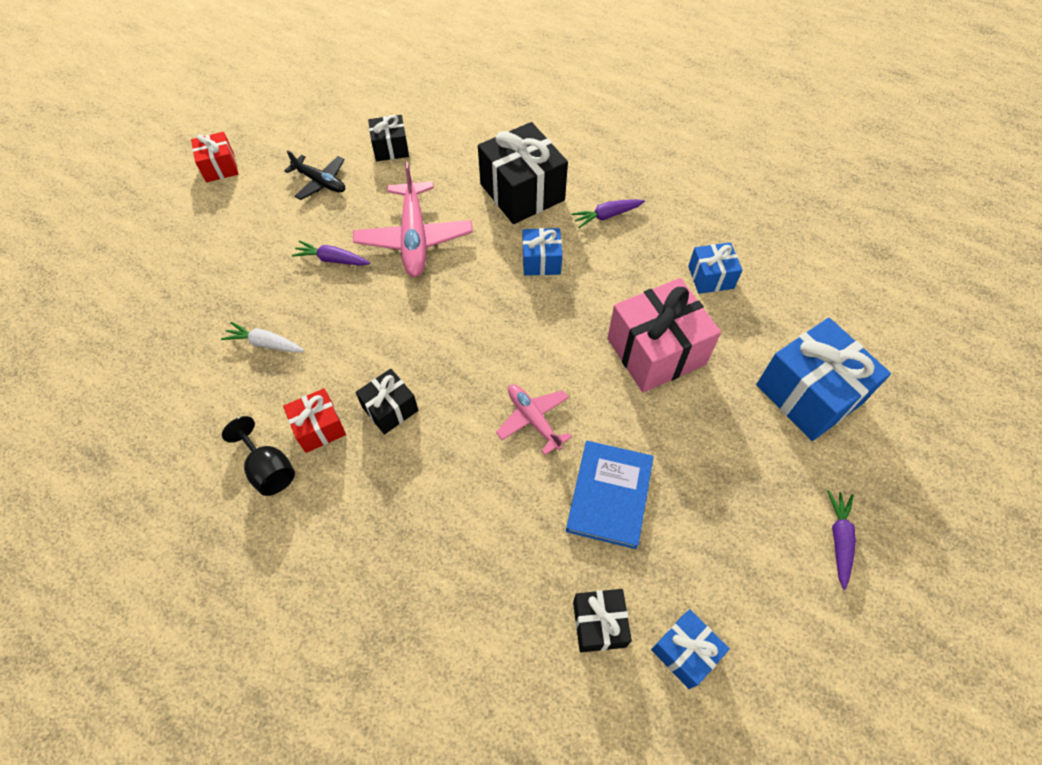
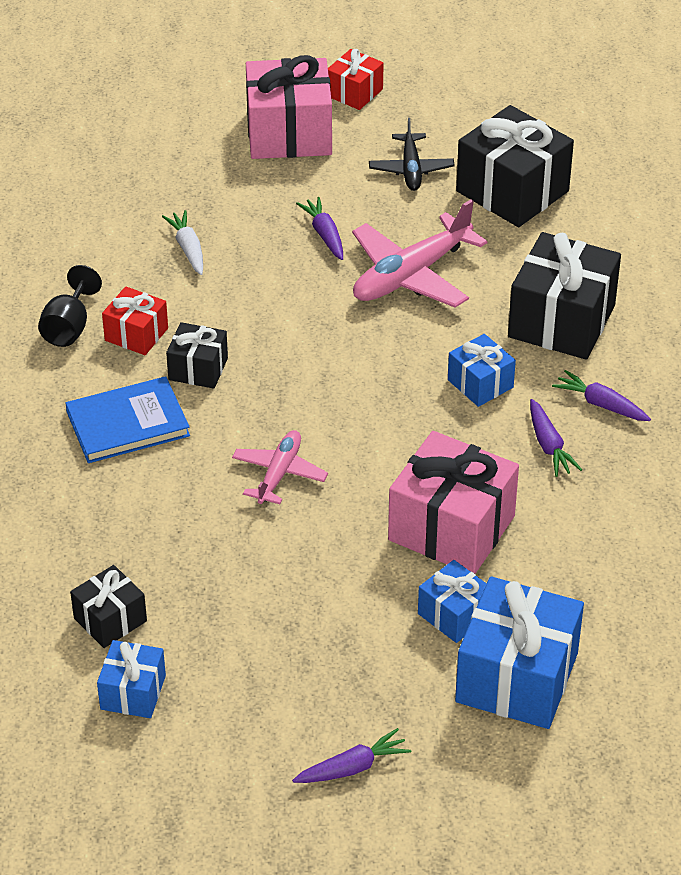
camera: 55 degrees right, 15 degrees down
black gift [368,115,409,162] -> black gift [456,105,574,227], size x1.86
blue book [566,441,654,549] -> blue book moved to [65,376,190,463]
blue gift [688,242,743,294] -> blue gift moved to [418,560,487,643]
none -> pink gift [246,55,332,159]
none -> purple carrot [530,399,582,477]

